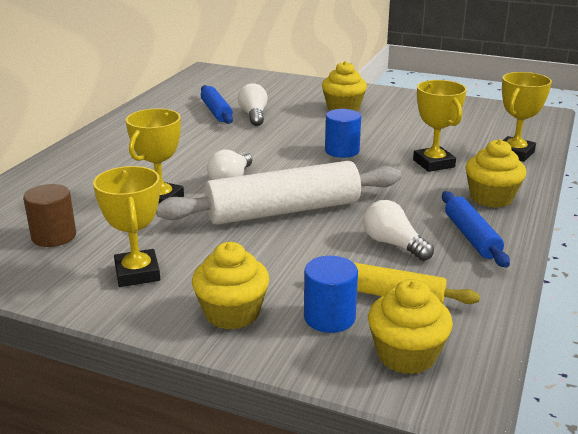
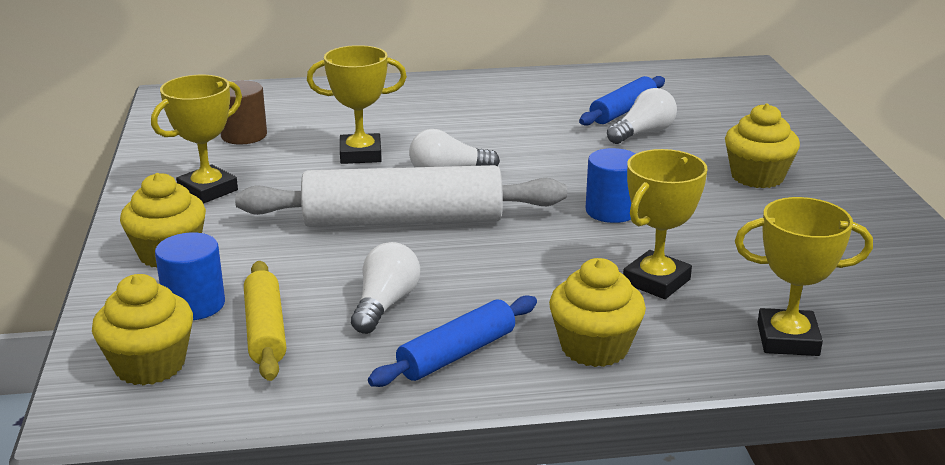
camera: 60 degrees right, 0 degrees up
white rolling pin [156,161,401,225] -> white rolling pin turned 45 degrees counterclockwise [235,165,567,227]

